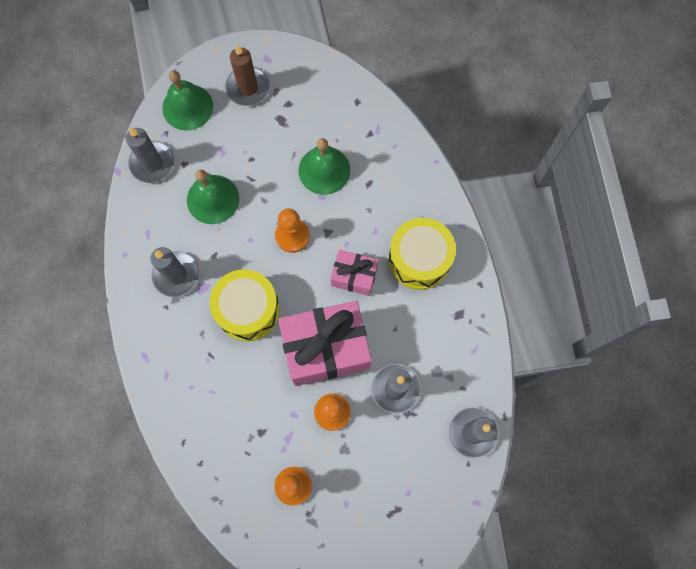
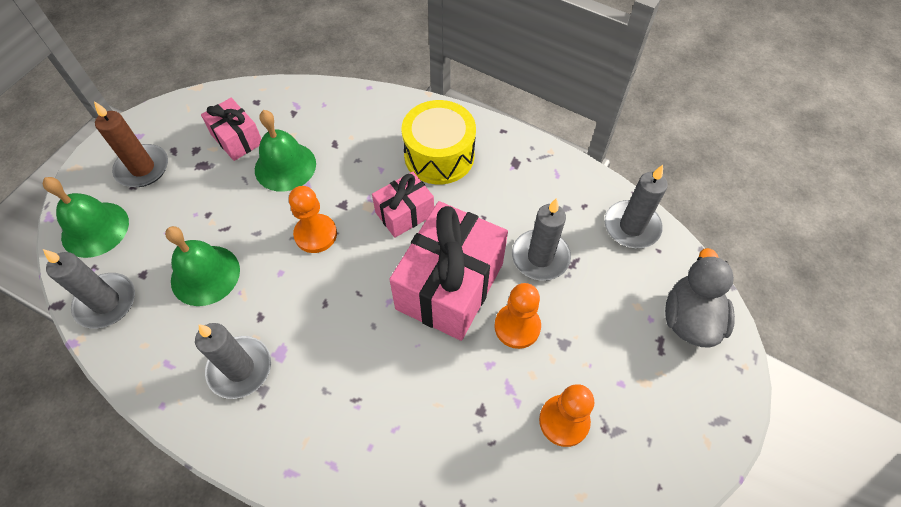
camera: 50 degrees left, 15 degrees down
yellow drum [210,269,280,341] -> none
none -> pink gift [201,98,261,161]
none -> grey duck [665,248,735,347]

